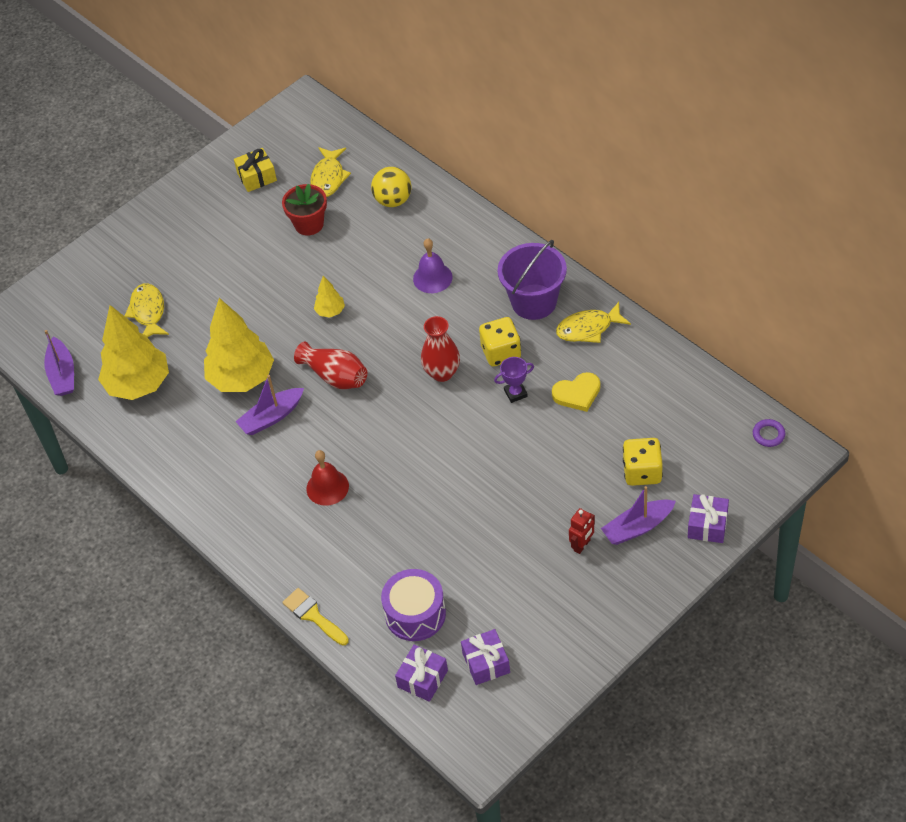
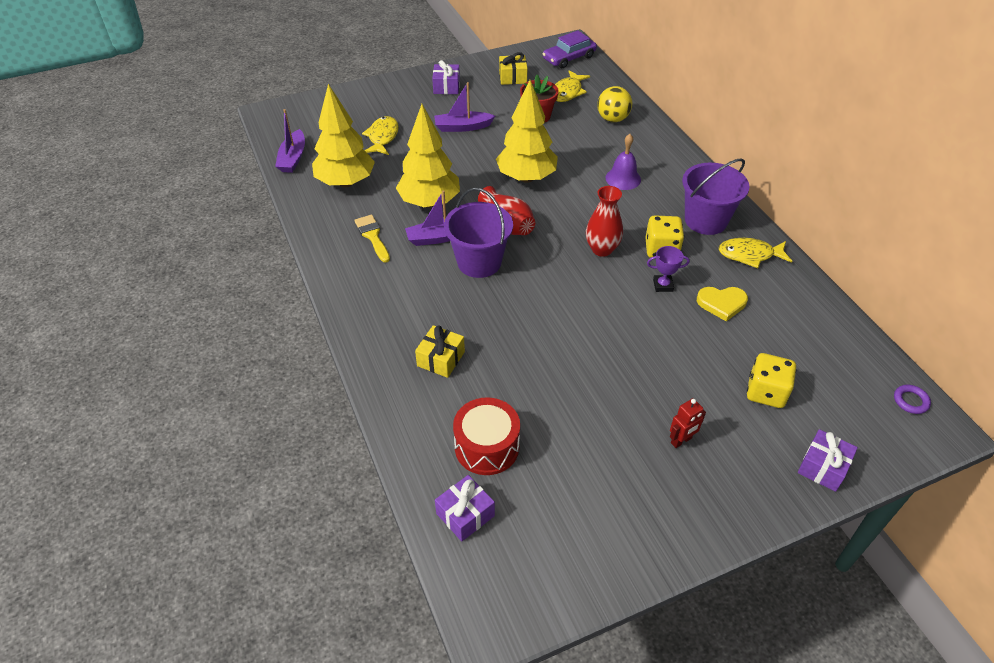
camera: 15 degrees right, 5 degrees down
yellow brush [282,588,349,646] -> yellow brush moved to [354,215,390,263]
red bell [306,450,349,506] -> none
yellow tree [314,276,345,318] -> yellow tree [496,80,558,183], size x2.22
purple drum [381,569,446,641] -> red drum [453,397,520,475]
purple gift [461,629,510,685] -> purple gift moved to [432,60,460,94]
purple boat [601,486,676,545] -> purple boat moved to [434,82,495,132]
none -> yellow gift [415,325,465,378]
none -> purple bucket [444,188,513,278]
none -> purple car [543,30,597,68]

